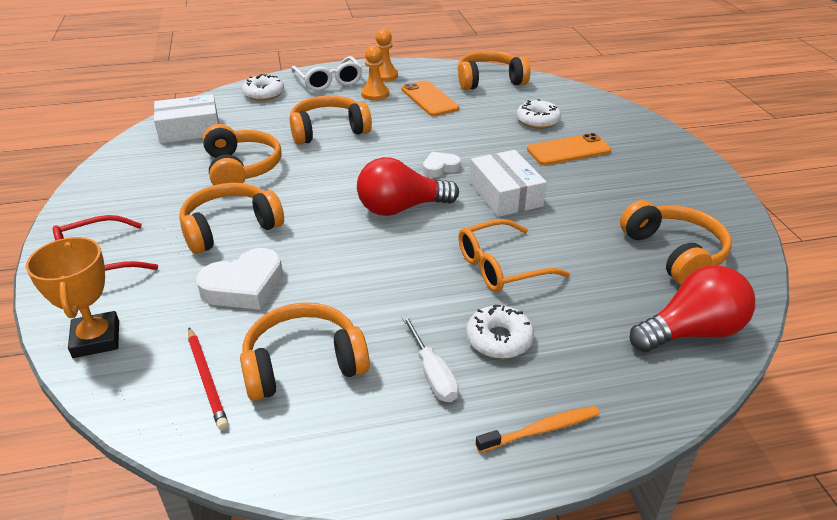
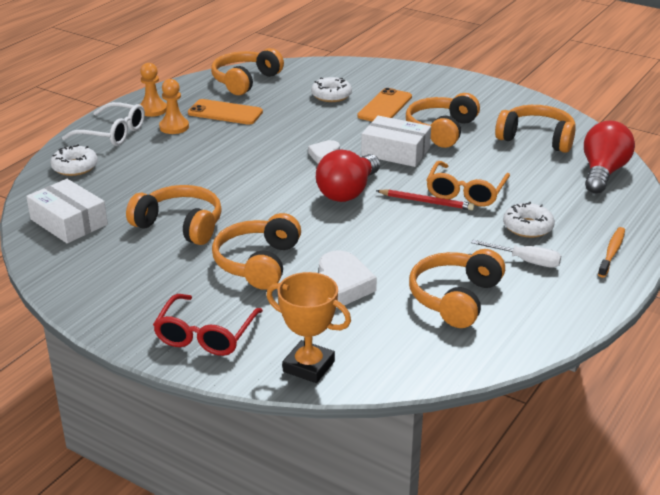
camera: 45 degrees left, 5 degrees down
white box [154,94,219,143] -> white box turned 75 degrees counterclockwise [26,179,108,244]
red pencil [188,328,229,430] -> red pencil moved to [376,189,475,210]
orange headphones [290,95,372,145] -> orange headphones moved to [406,93,480,148]

